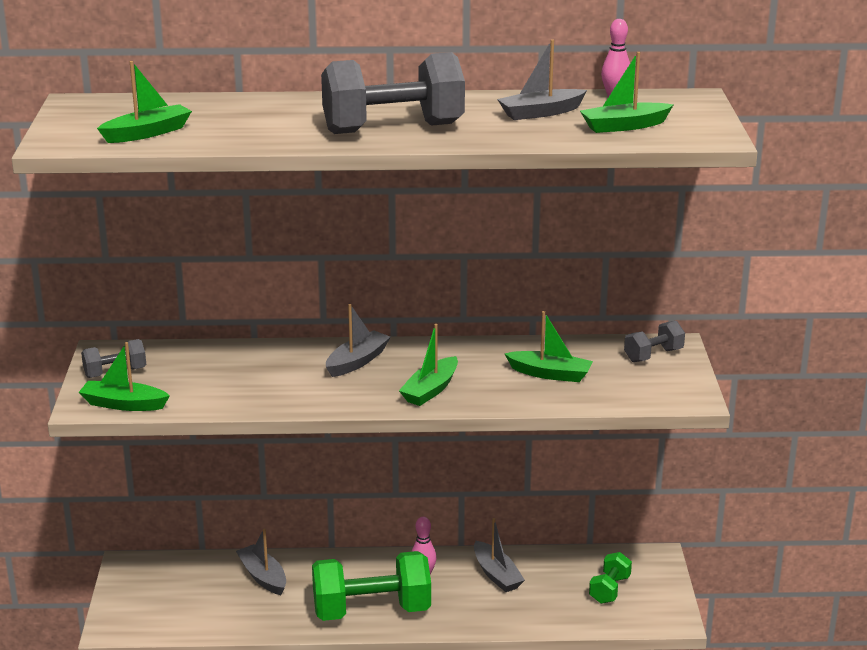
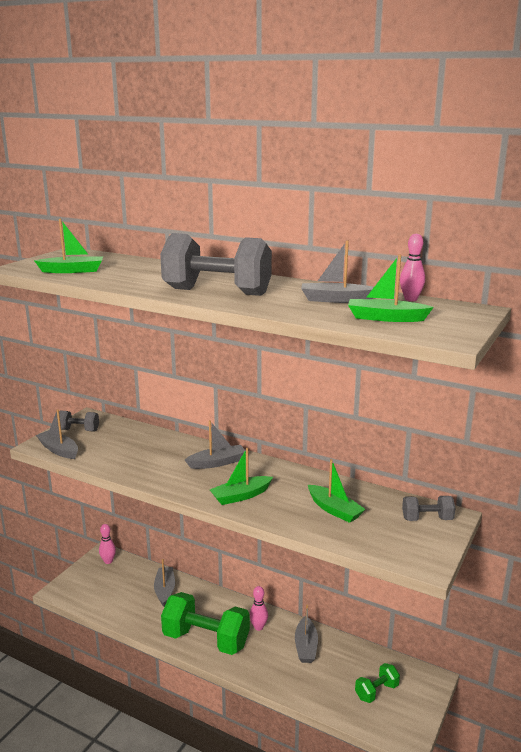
camera: 30 degrees right, 5 degrees down
green boat [79,342,170,411] -> grey boat [36,409,78,459]
none -> pink bowling pin [99,524,116,564]

